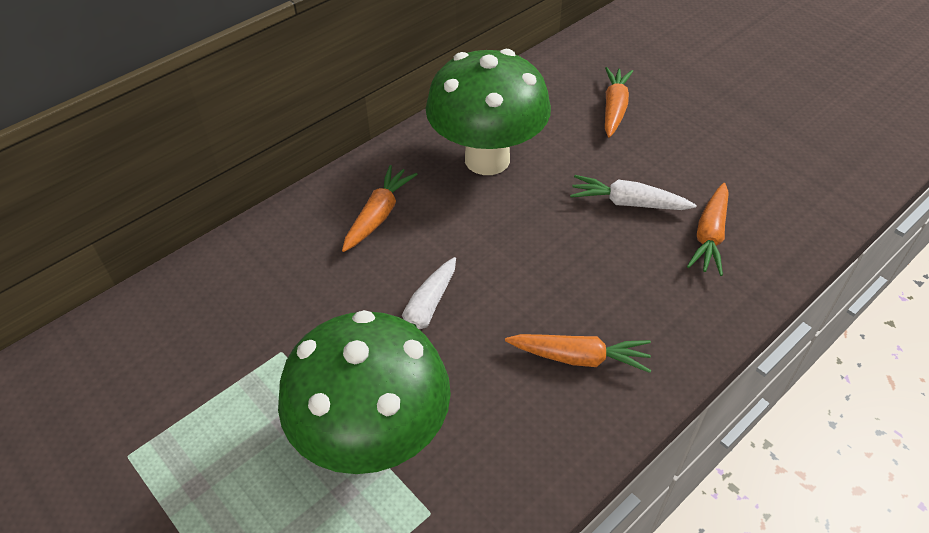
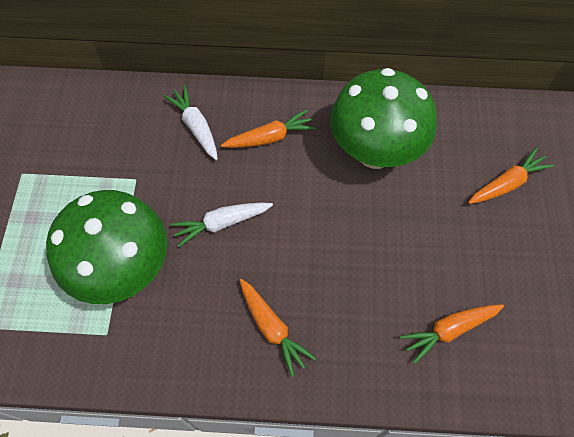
camera: 45 degrees right, 15 degrees up
white carrot [570,175,696,210] -> white carrot moved to [164,85,218,160]

